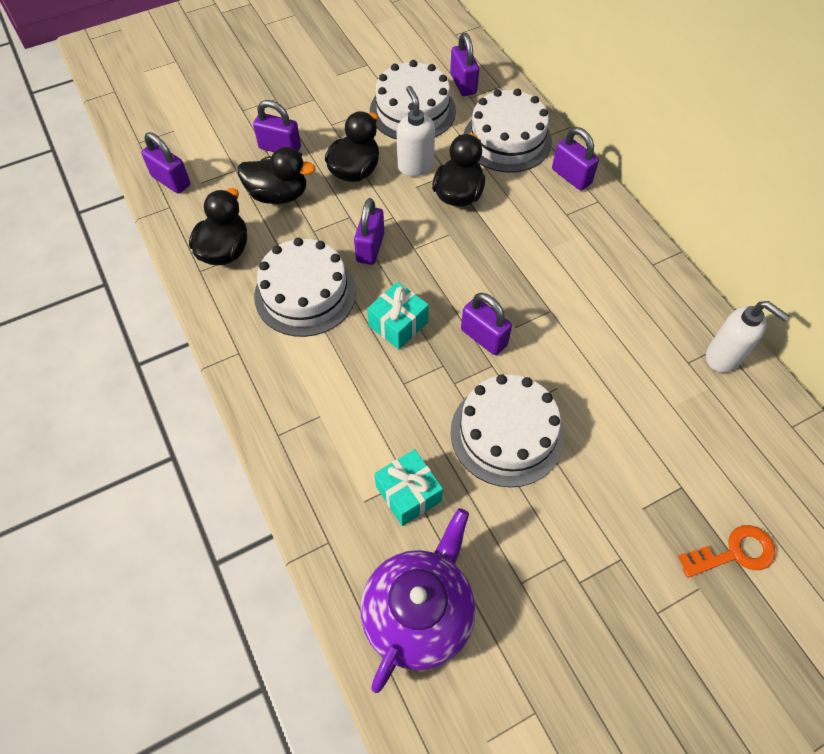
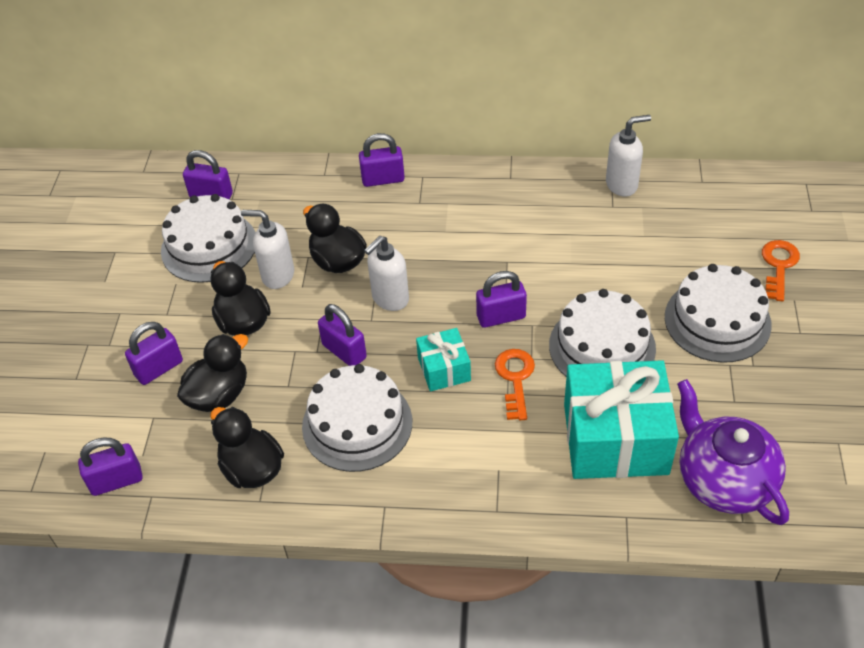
camera: 55 degrees left, 10 degrees down
turquoise gift [374,449,443,526] -> turquoise gift [564,360,679,479], size x1.99
white cake [464,89,552,172] -> white cake moved to [665,264,772,363]
none -> white soap dispenser [364,236,409,311]
none -> orange key [495,349,535,420]

